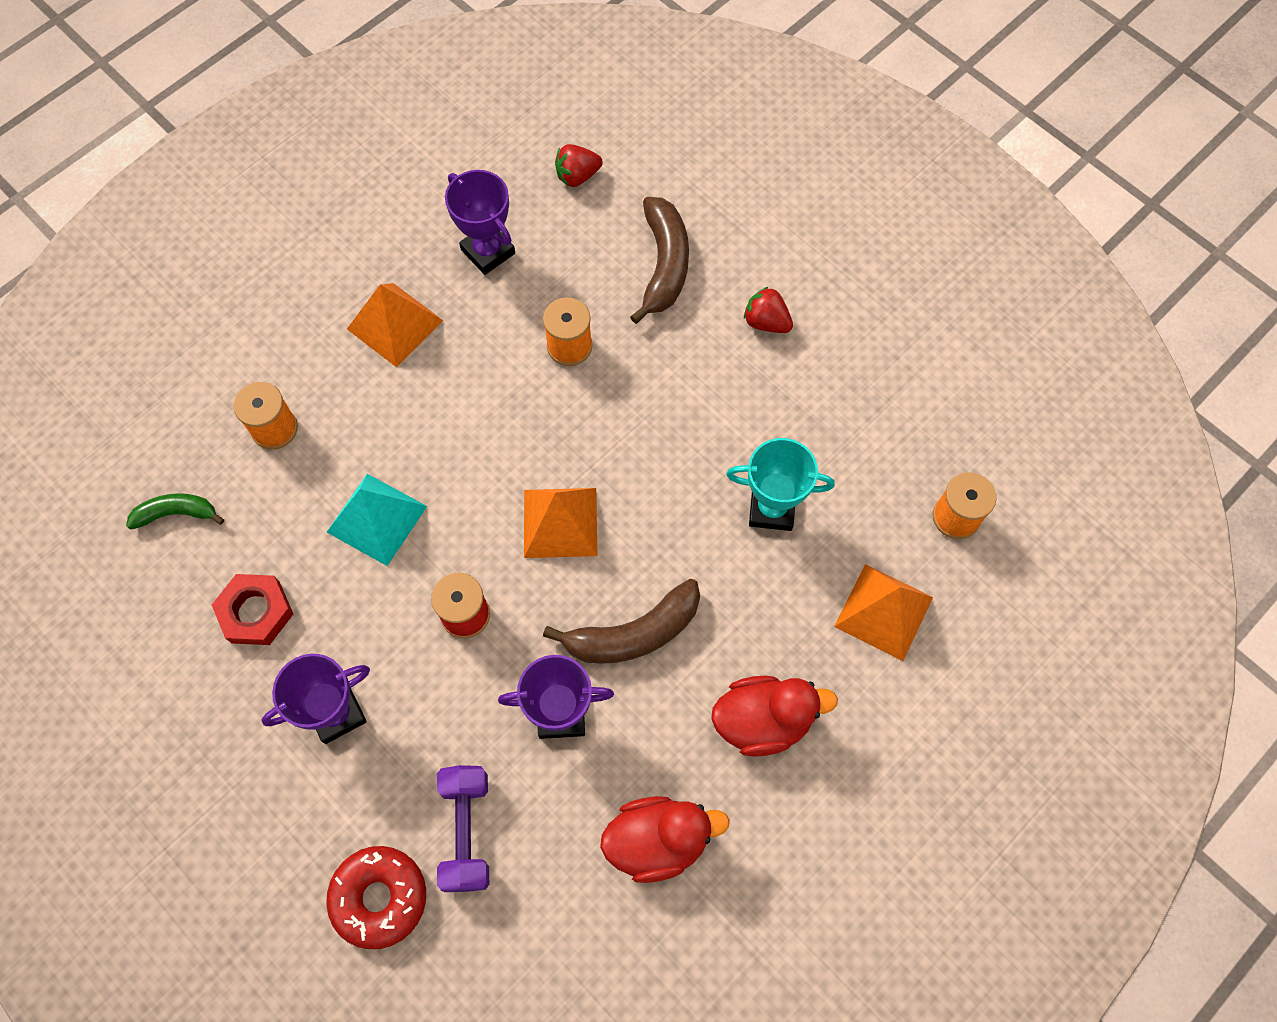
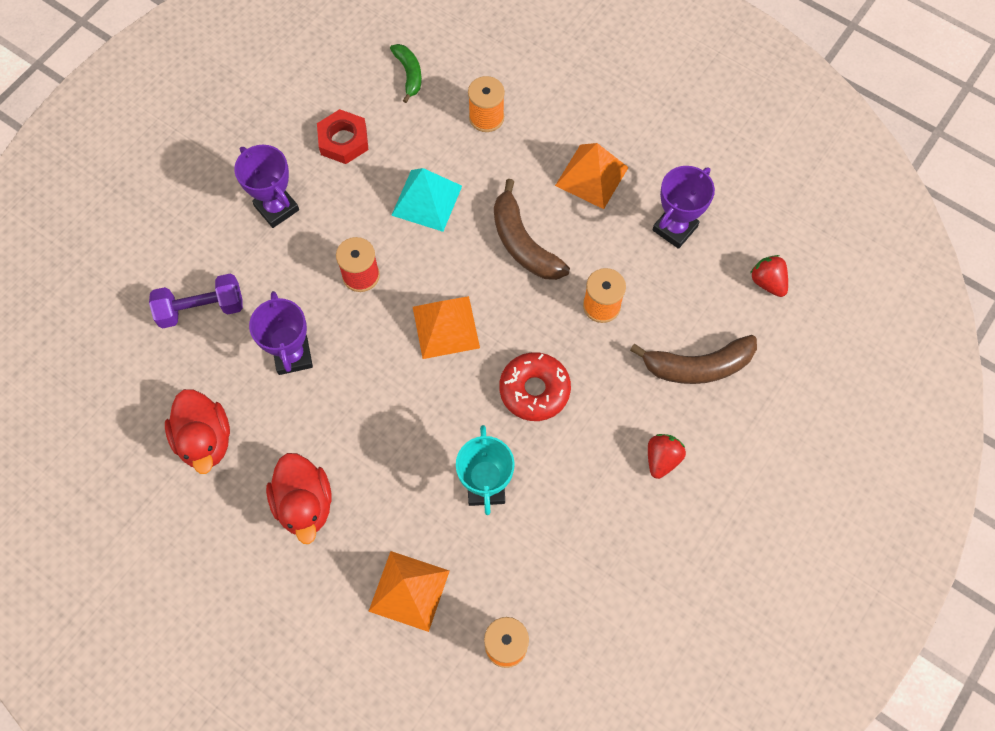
camera: 80 degrees right, 0 degrees up
red donut [326,846,426,949] -> red donut moved to [499,352,571,421]
brown banana [543,579,700,664] -> brown banana moved to [494,179,570,280]

